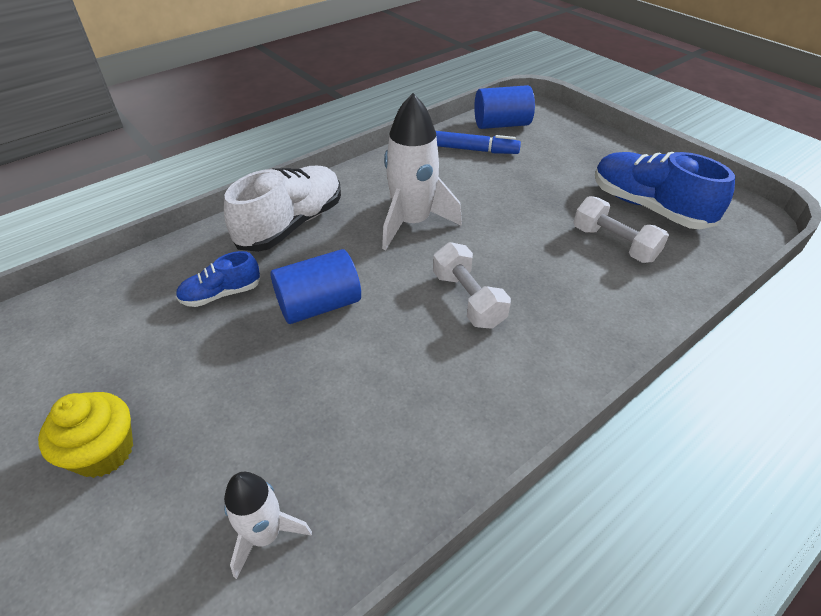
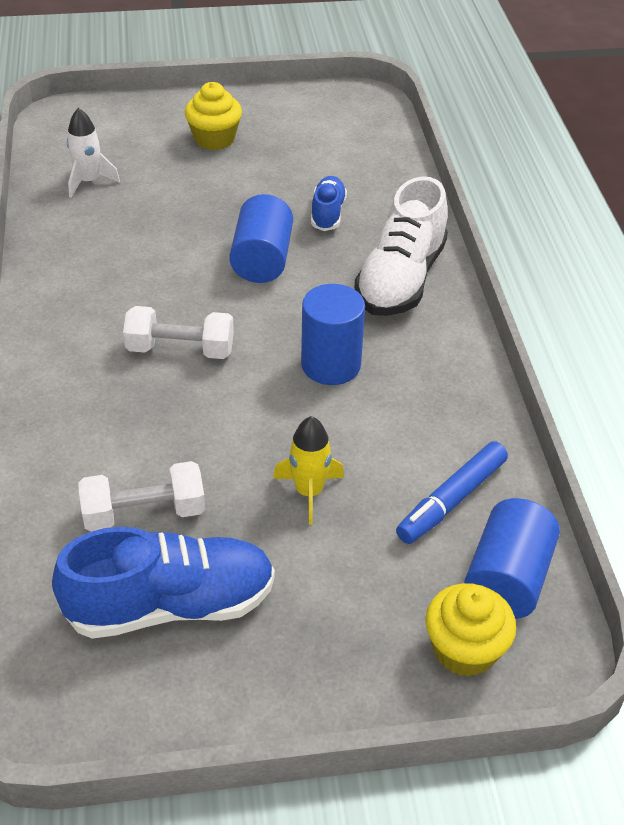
camera: 120 degrees right, 0 degrees up
white shoe [224,166,341,252] -> white shoe turned 45 degrees clockwise [354,176,448,316]
white rocket [382,93,462,250] -> blue cylinder [301,284,365,385]
none -> yellow rocket [273,416,344,524]
none -> yellow cupcake [425,583,516,677]

